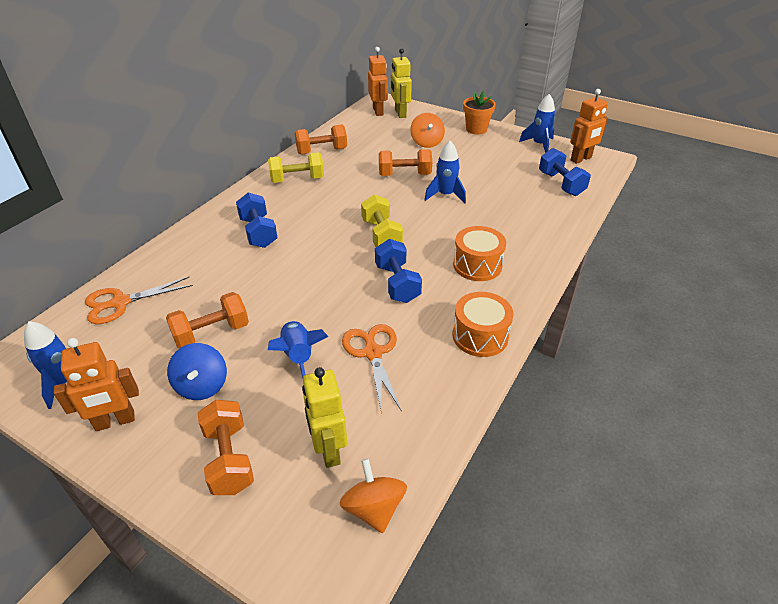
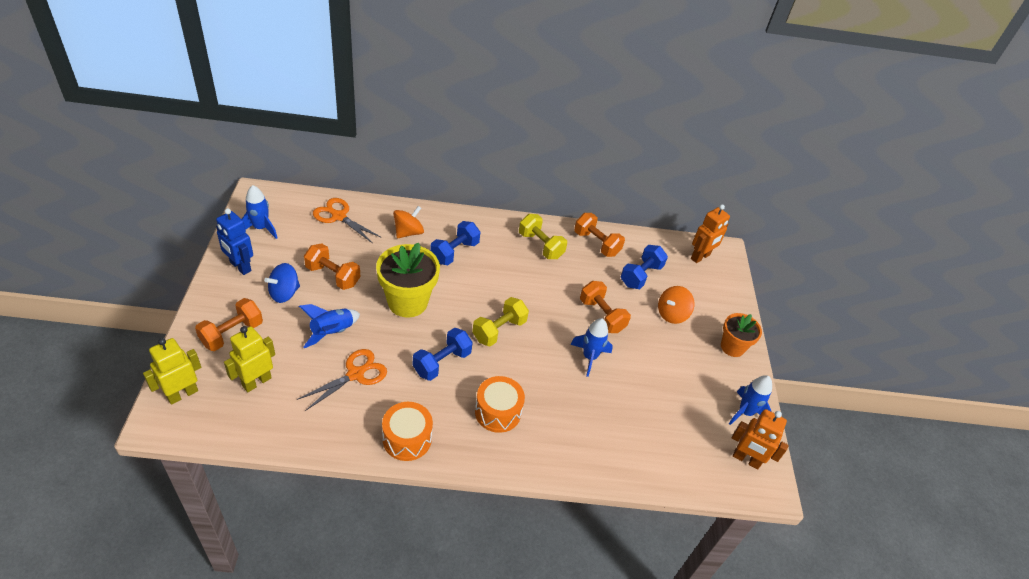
camera: 55 degrees right, 5 degrees up
orange robot [53,338,139,431] -> blue robot [216,208,253,275]
orange spinning top [340,459,407,533] -> orange spinning top moved to [393,206,424,238]
yellow robot [391,48,412,118] -> yellow robot moved to [143,338,201,405]
blue dumbbell [539,148,591,196] -> blue dumbbell moved to [621,245,668,289]
none -> yellow flower pot [376,243,440,318]

